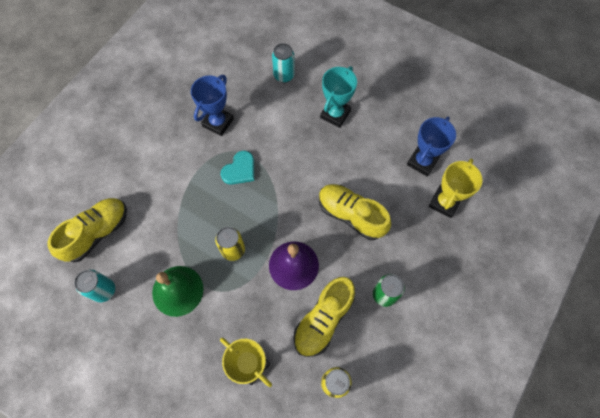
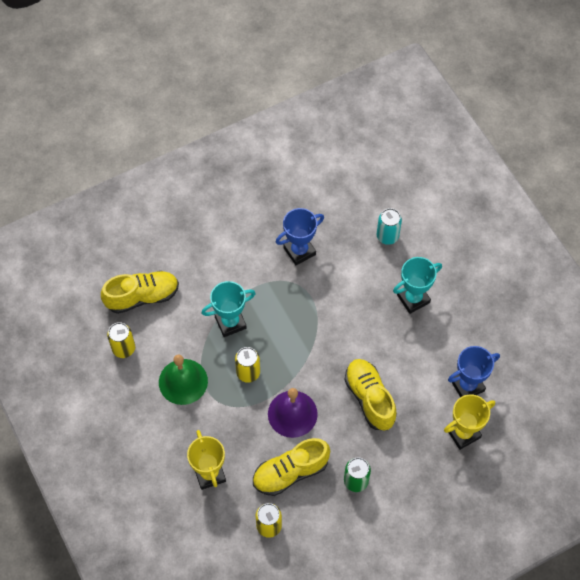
camera: 30 degrees right, 5 degrees down
turquoise can [74,270,115,302] -> yellow can [107,322,135,358]
turquoise heart [221,151,254,185] -> none
none -> turquoise trophy [201,281,256,337]

